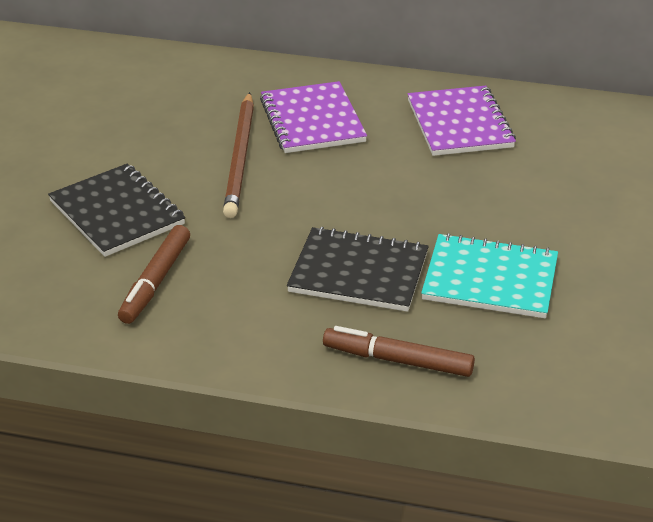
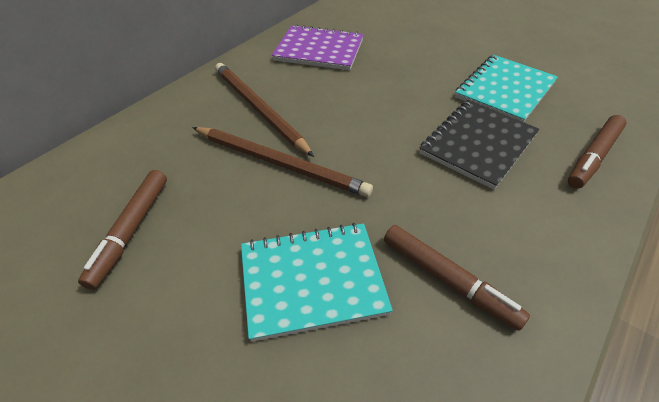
camera: 65 degrees left, 10 degrees up
black notebook [48,164,185,257] -> turquoise notebook [241,223,393,342]
purple notebook [260,81,367,153] -> brown pencil [215,63,314,157]
none -> brown marker [78,170,167,290]

